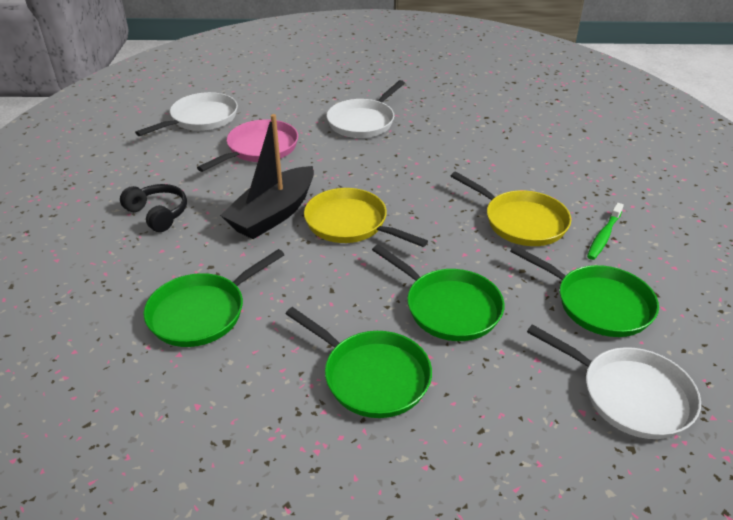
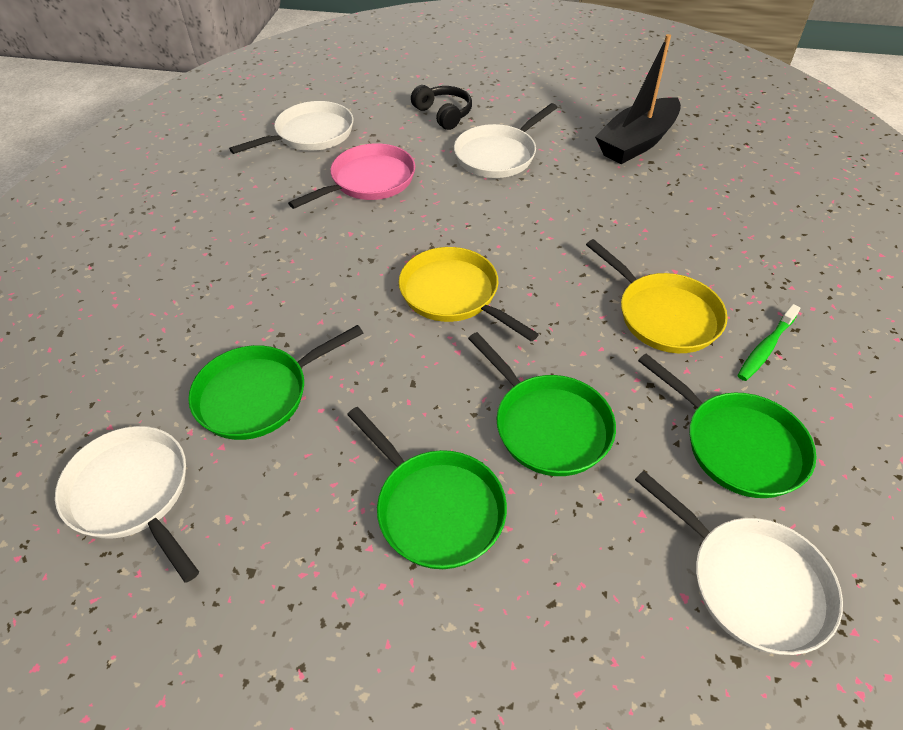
camera: 10 degrees right, 10 degrees up
black headphones [120,184,187,232] -> black headphones moved to [411,85,472,130]
black boat [220,114,314,239] -> black boat moved to [595,34,681,164]
none -> white pan [55,426,199,583]

